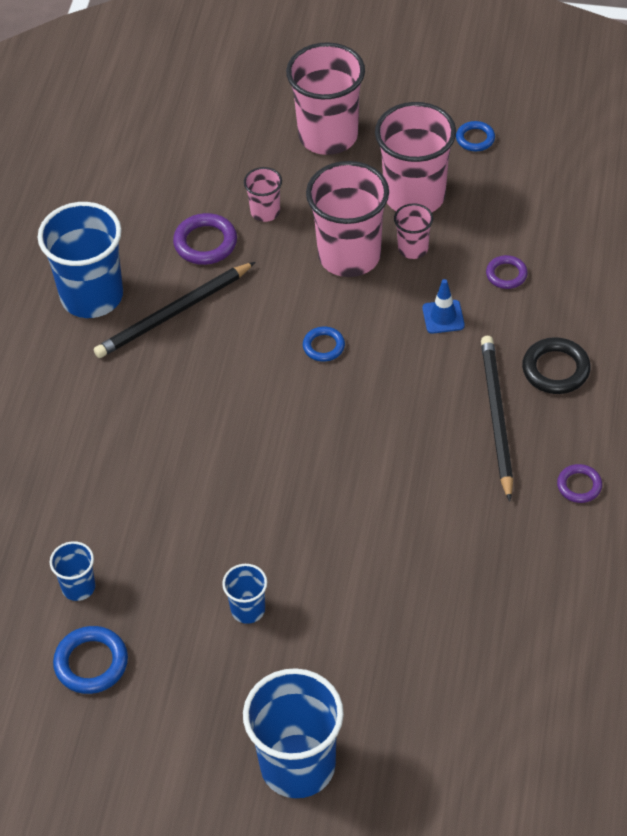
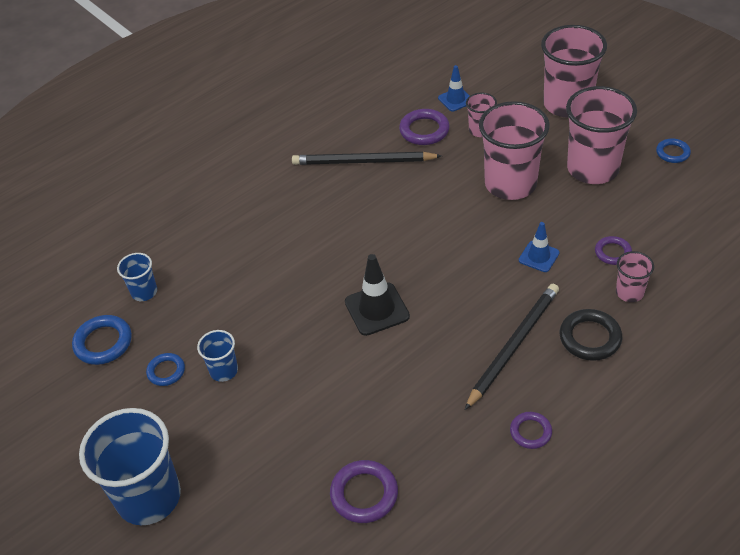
camera: 40 degrees right, 5 degrees down
blue cup [38,202,123,318] -> none
blue ring [303,327,345,362] -> blue ring moved to [146,353,185,386]
pink cup [394,204,433,259] -> pink cup moved to [616,251,654,302]
none -> purple ring [330,460,398,523]
none -> black traffic cone [345,254,410,336]
none -> blue traffic cone [438,65,470,112]

